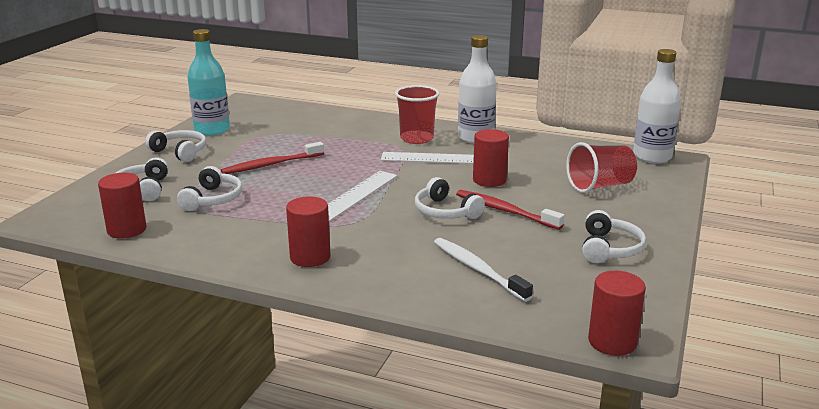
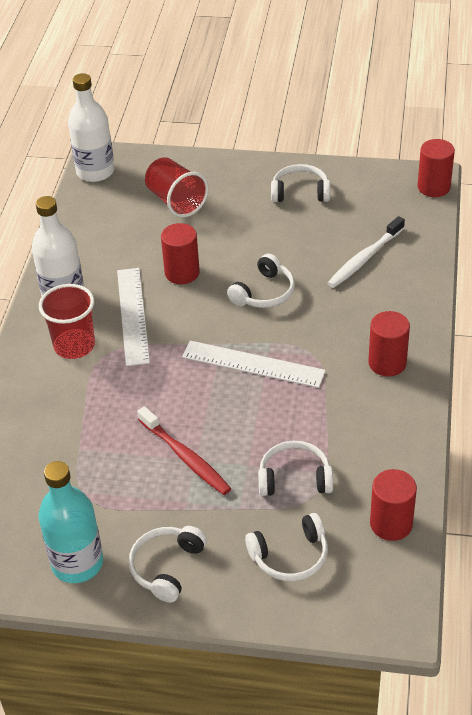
camera: 100 degrees left, 20 degrees up
red toothbrush [456,190,564,230] -> none

